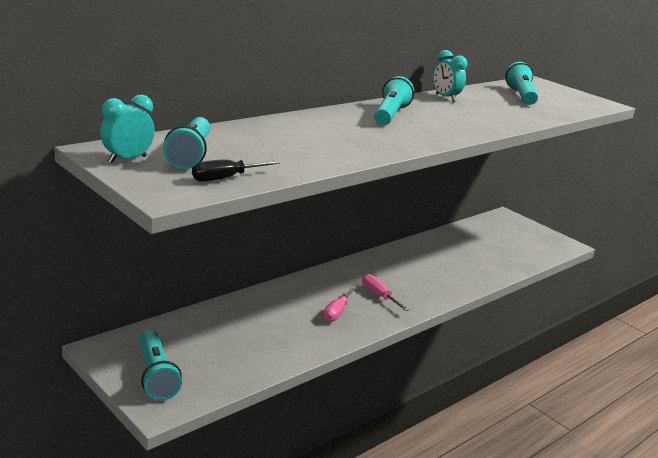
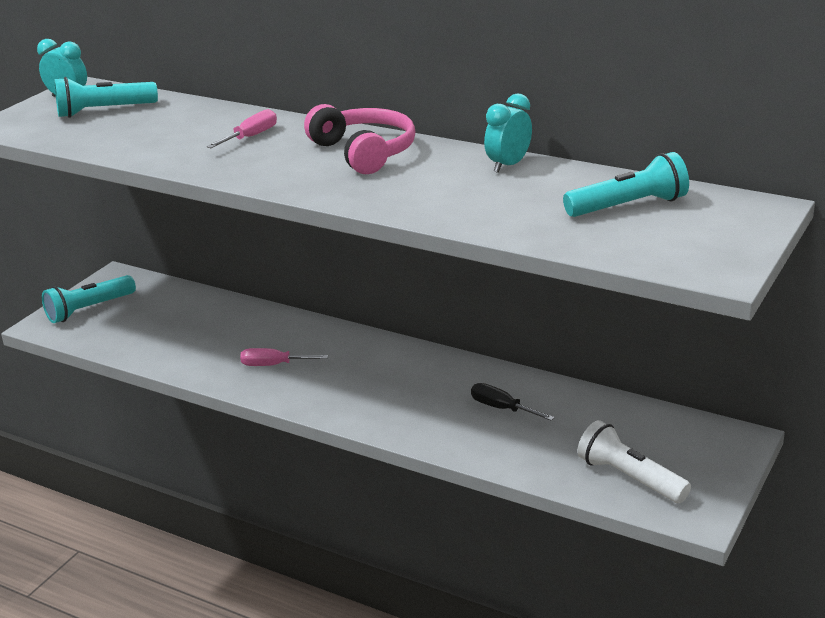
camera: 75 degrees right, 5 degrees up
black screwdriver [192,159,279,181] -> black screwdriver moved to [471,383,555,421]
pink screwdriver [362,274,409,311] -> pink screwdriver moved to [206,109,277,148]
turquoise flashlight [374,76,414,125] -> pink headphones [304,104,416,174]
none -> white flashlight [577,420,691,503]

